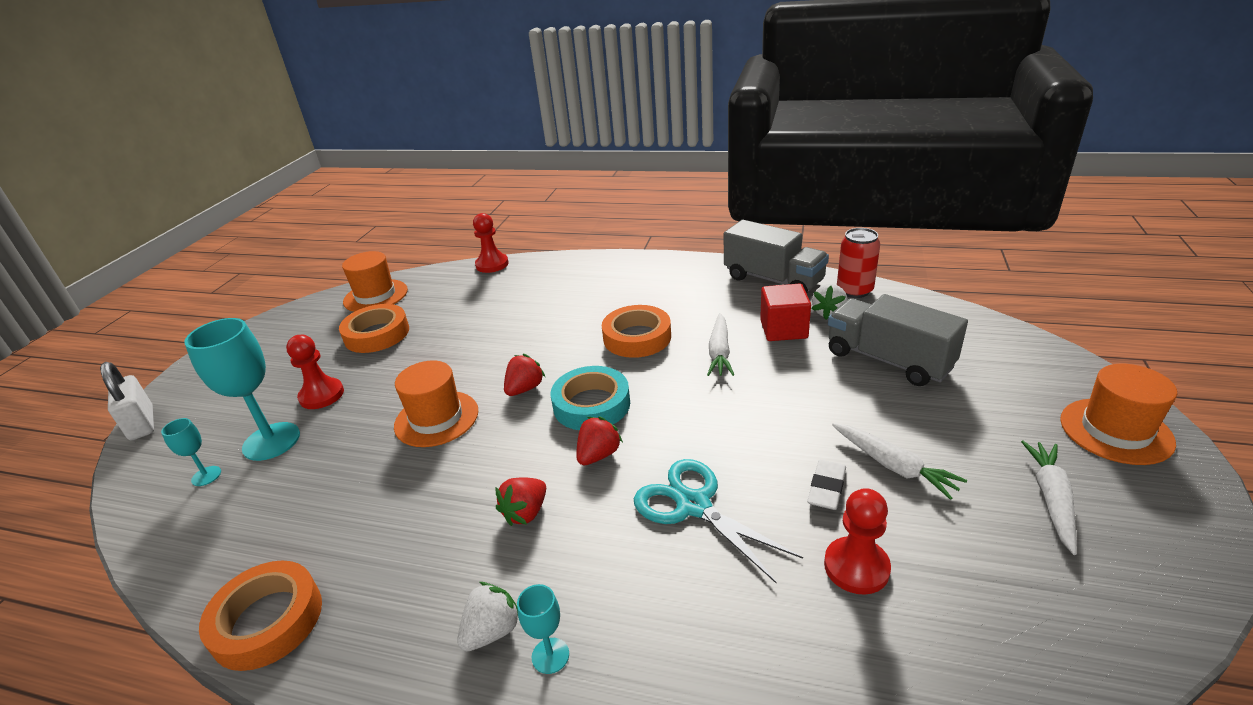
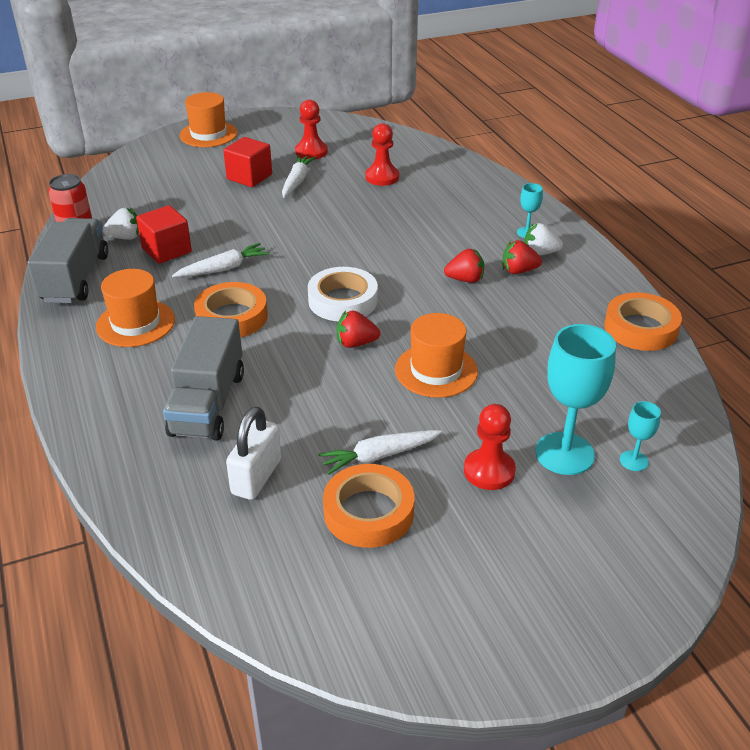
camera: 130 degrees left, 5 degrees up
white padlock [100,362,154,440] -> white padlock moved to [226,406,281,500]
orange hat [342,251,408,312] -> orange hat moved to [96,269,175,347]
red pawn [473,213,509,273] -> red pawn moved to [295,100,328,159]
turquoise tape [551,366,630,430] -> white tape [308,267,378,321]
red strawberry [576,417,623,465] -> red strawberry moved to [503,240,542,274]
turquoise scissors [634,459,803,584] -> none
white eraser [808,460,846,510] -> none
grey truck [828,294,968,386] -> grey truck moved to [163,316,244,441]
white carrot [1021,440,1077,555] -> white carrot moved to [318,430,442,475]
none -> red cube [223,137,272,187]

